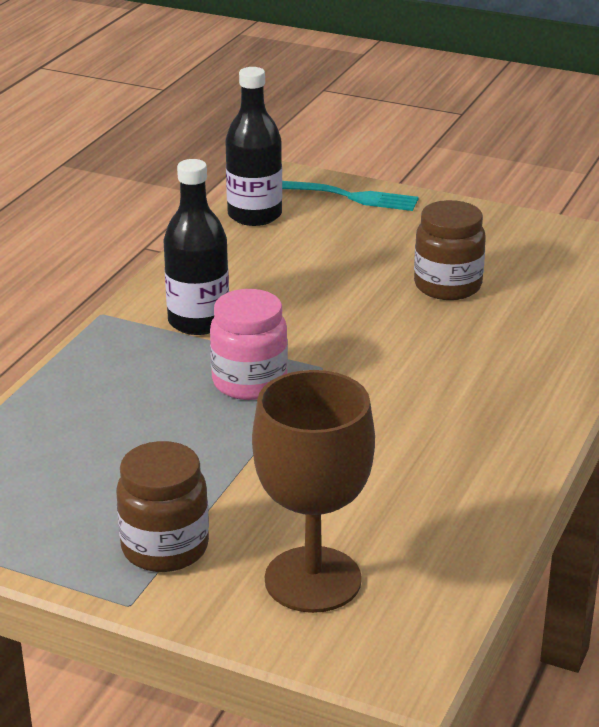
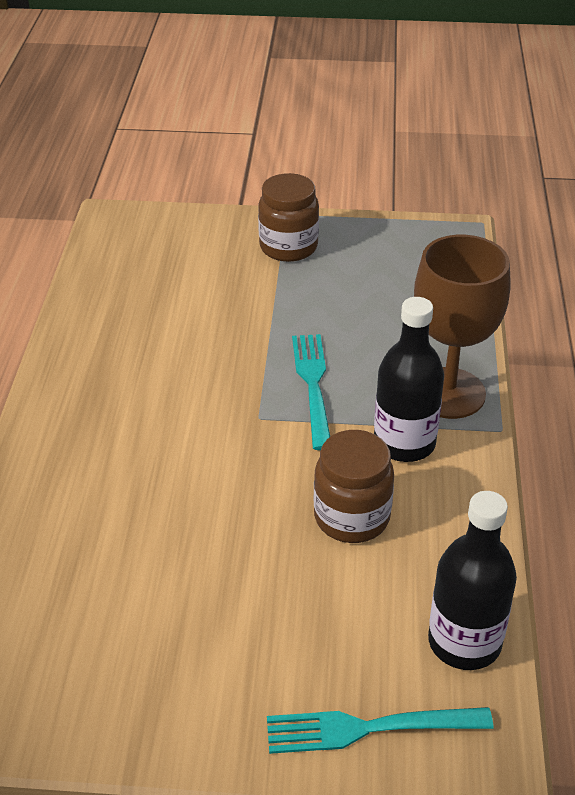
camera: 160 degrees right, 10 degrees up
pink jar [210,289,288,400] -> turquoise fork [292,334,330,450]
brown goblet [252,370,375,613] -> brown goblet moved to [414,235,510,419]
brown jar [414,200,486,300] -> brown jar moved to [314,430,394,543]

